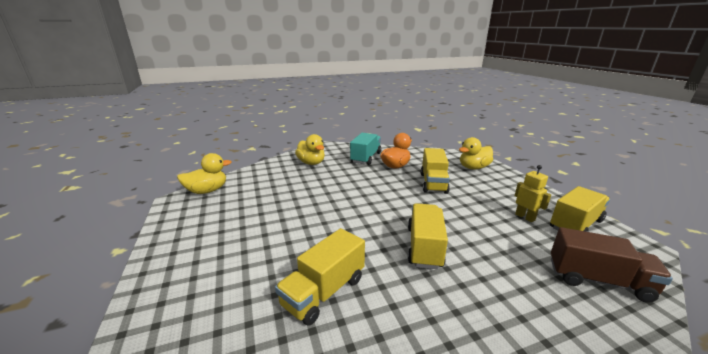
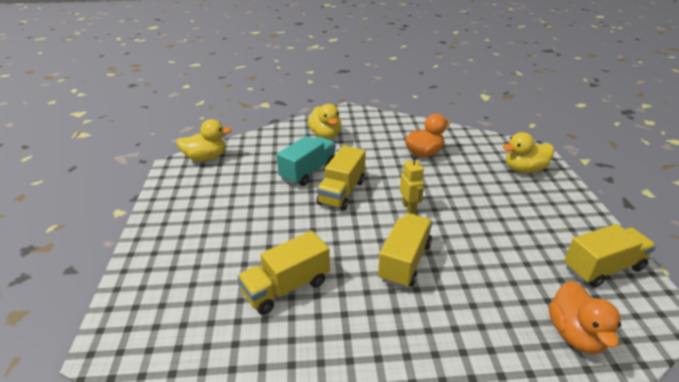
camera: 15 degrees right, 10 degrees up
turquoise truck [350,133,381,165] -> turquoise truck moved to [277,136,336,186]
yellow truck [421,148,450,194] -> yellow truck moved to [317,145,366,211]
yellow robot [515,165,551,222] -> yellow robot moved to [400,155,424,214]
brown truck [551,227,673,303] -> orange duck [549,281,621,354]

